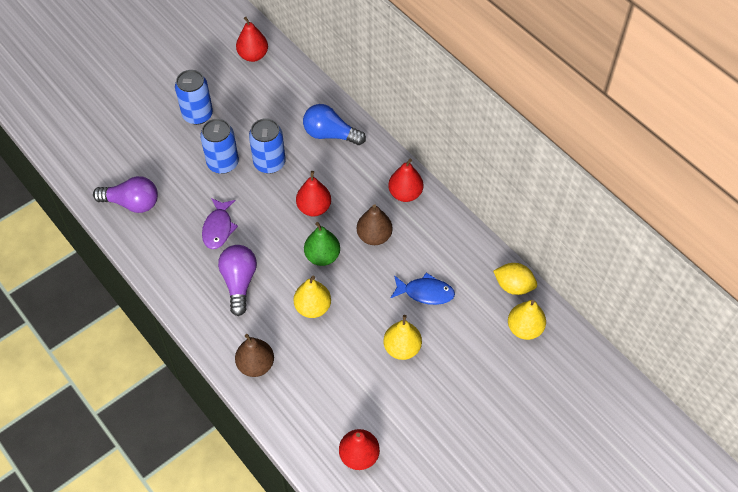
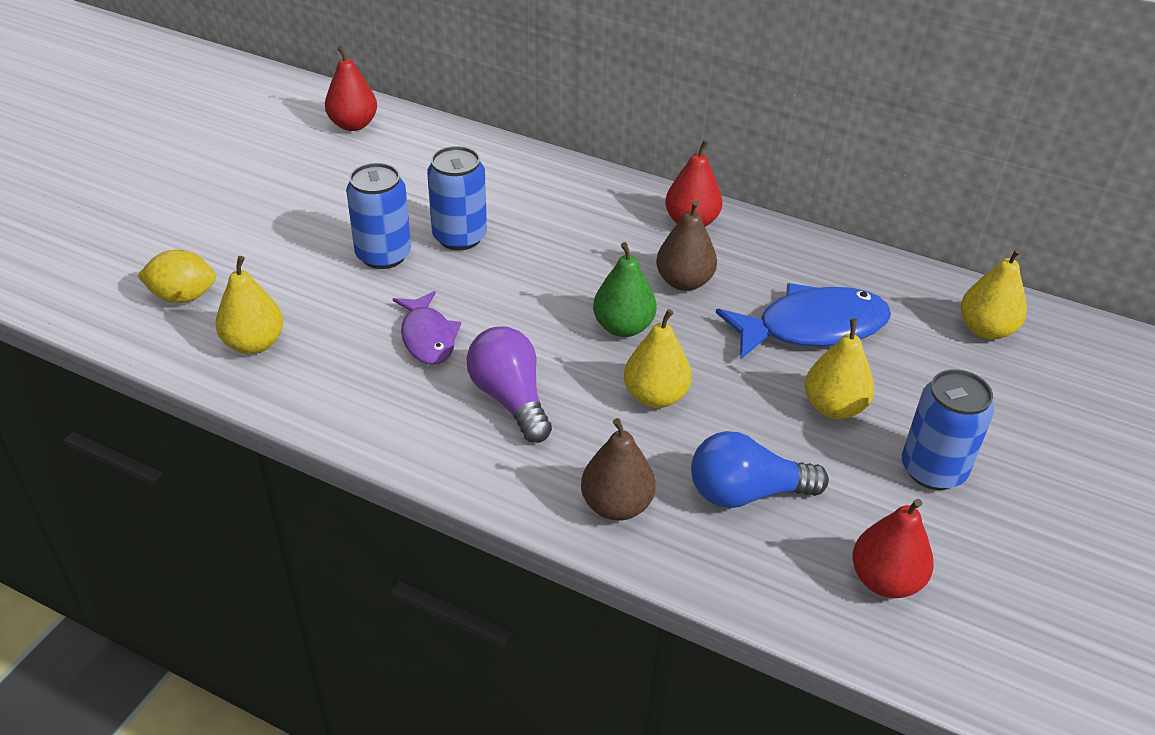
camera: 25 degrees left, 15 degrees down
purple light bulb [93,176,158,213] -> yellow pear [216,256,284,354]
blue can [175,70,213,125] -> blue can moved to [902,369,994,490]
red pear [296,171,331,216] -> none
blue light bulb [303,104,366,145] -> blue light bulb moved to [691,431,829,508]
blue fish [391,272,455,305] -> blue fish [716,283,891,360], size x1.61
yellow lemon [493,263,537,295] -> yellow lemon moved to [137,249,216,303]

